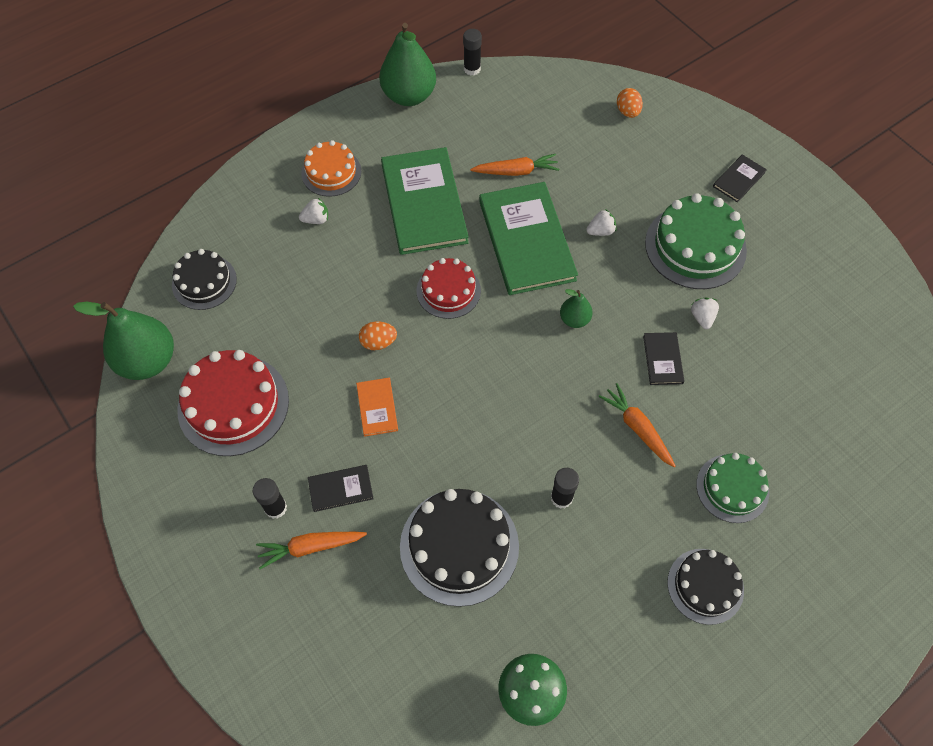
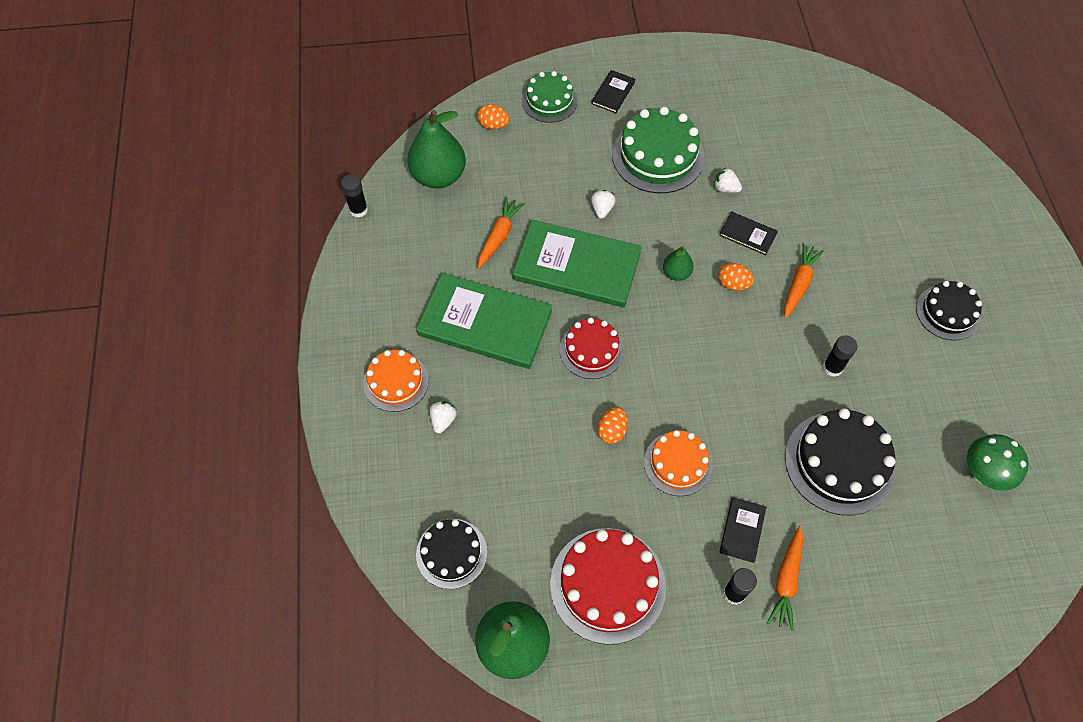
camera: 60 degrees left, 0 degrees up
orange book [356,378,398,437] -> orange cake [644,430,712,496]
green pear [379,23,436,106] -> green pear moved to [407,110,466,189]
orange carrot [598,383,675,467] -> orange carrot turned 120 degrees clockwise [784,243,824,318]
green cake [696,453,769,523] -> green cake moved to [522,71,577,123]
black book [713,154,767,202] -> black book turned 45 degrees clockwise [591,70,635,113]
none -> orange egg [718,263,754,291]

